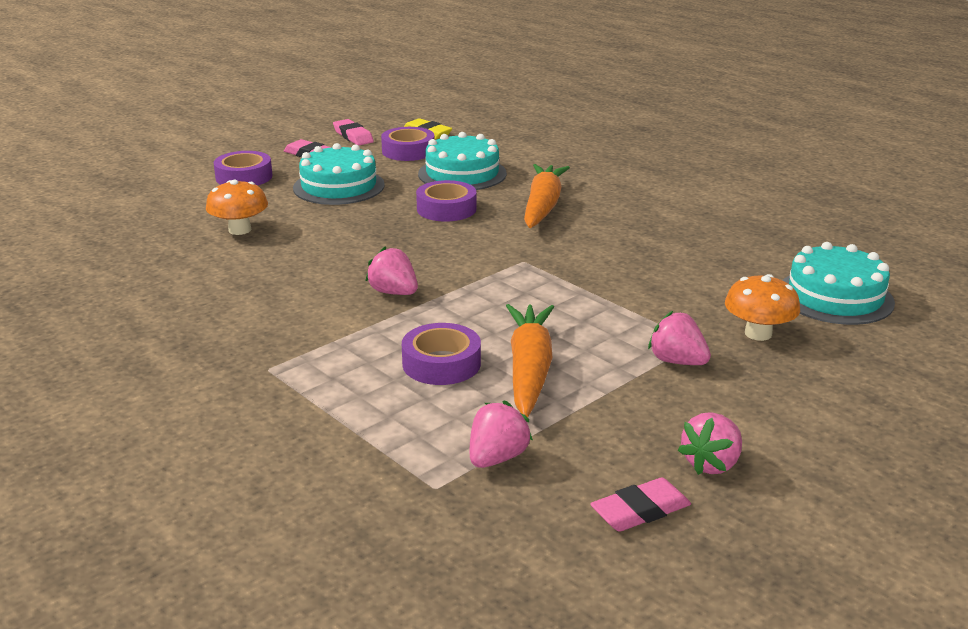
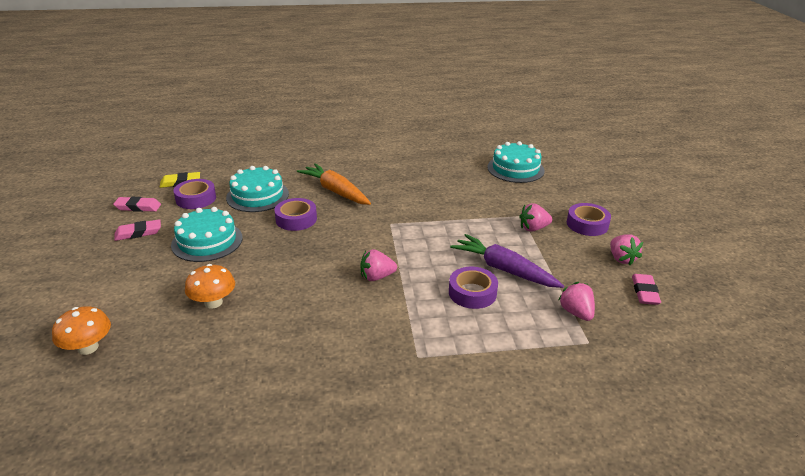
camera: 55 degrees left, 5 degrees up
purple tape [214,151,272,186] -> purple tape moved to [567,203,611,236]
orange carrot [506,304,554,417] -> purple carrot [450,234,564,288]
orange mushroom [725,274,800,341] -> orange mushroom moved to [52,306,111,355]

